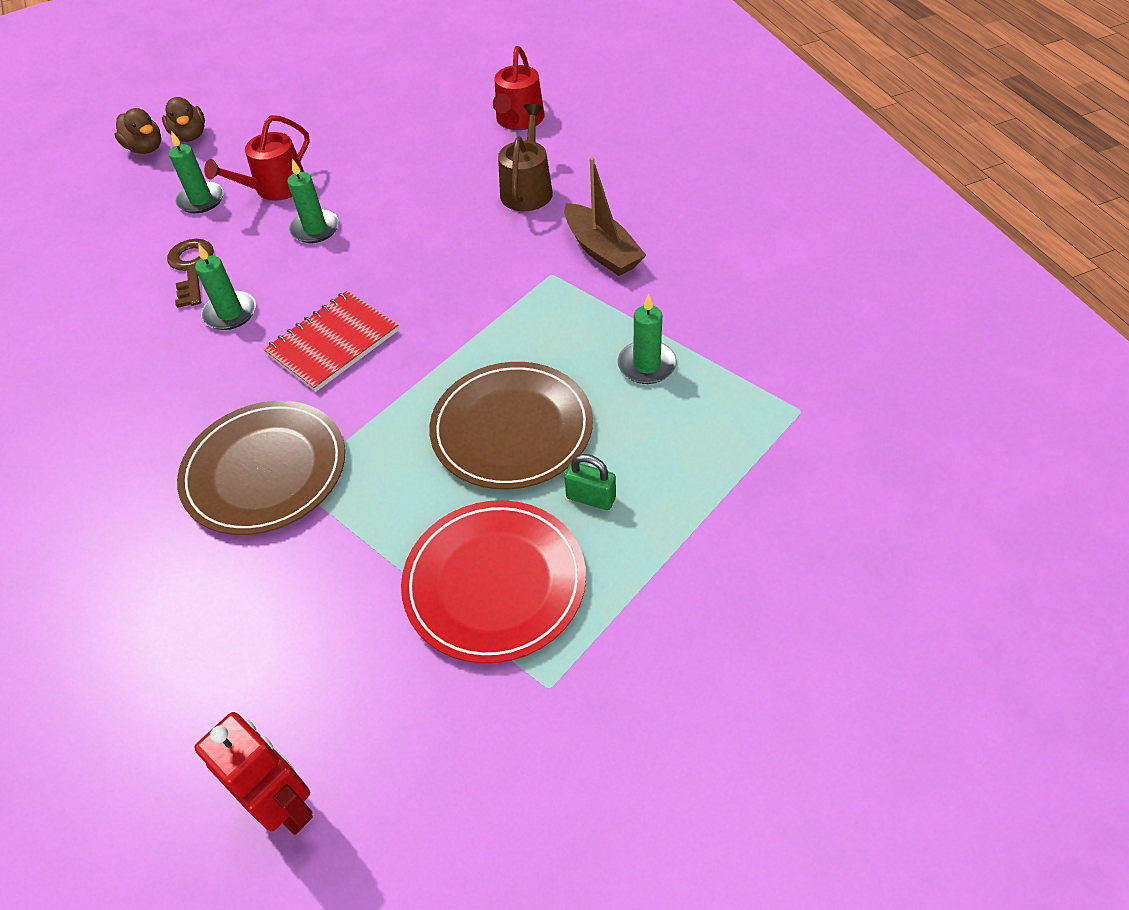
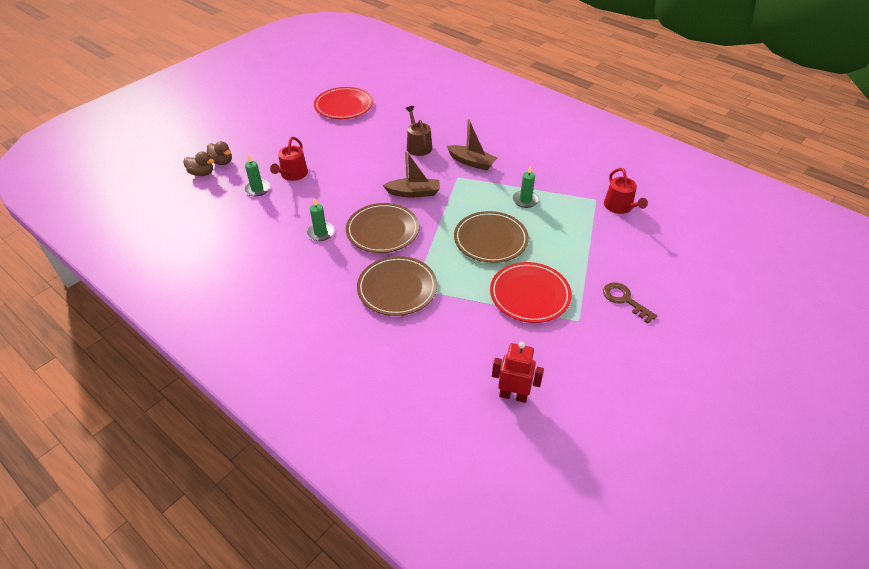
camera: 30 degrees left, 5 degrees down
brown key [167,239,214,308] -> brown key moved to [603,282,657,323]
red notebook [263,291,399,392] -> brown plate [346,203,419,253]
green candle [287,158,339,243] -> none
red watering can [493,46,545,130] -> red watering can moved to [604,168,648,214]
green padlock [564,454,616,510] -> none
none -> red plate [314,87,373,119]
none -> brown boat [383,151,440,198]

